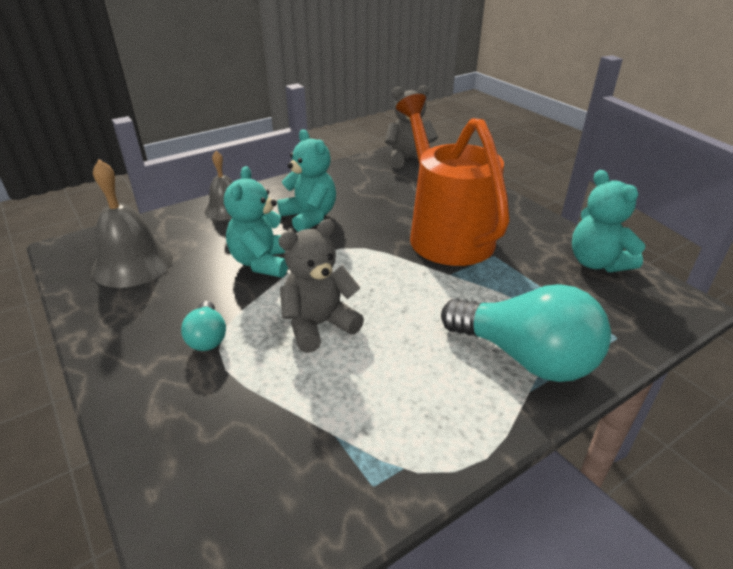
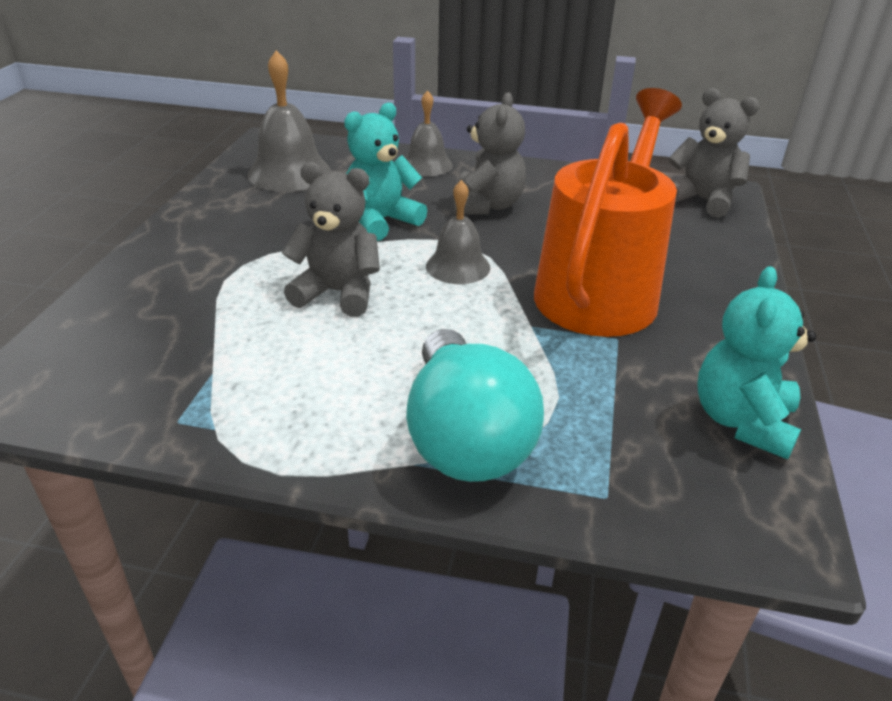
camera: 45 degrees right, 0 degrees up
turquoise light bulb [181,301,226,351] -> none
turquoise teddy bear [277,129,336,232] -> grey teddy bear [453,92,526,215]
none -> grey bell [426,180,490,284]

